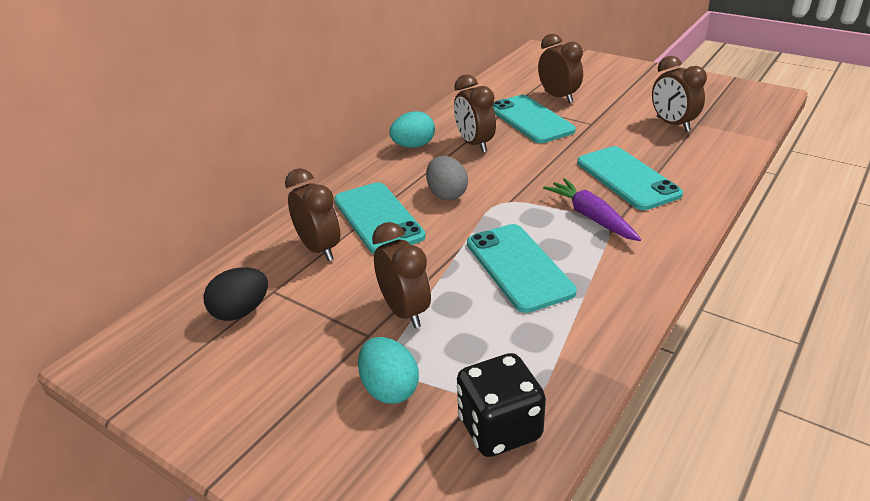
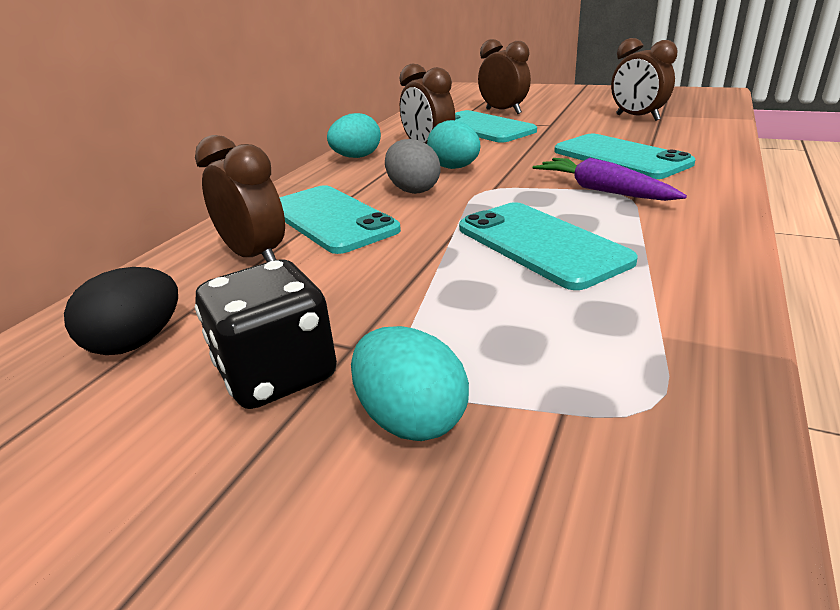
camera: 10 degrees left, 5 degrees down
brown clock [372,222,431,328] -> none
black dice [457,353,546,457] -> black dice moved to [195,259,337,409]
none -> turquoise egg [427,120,480,169]

